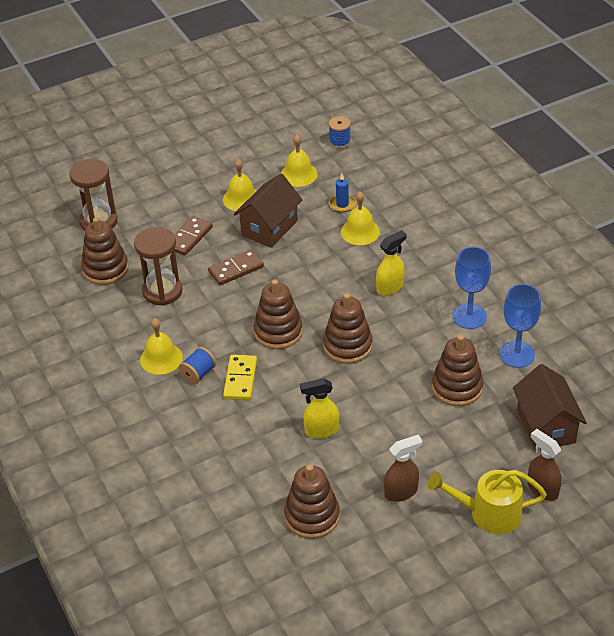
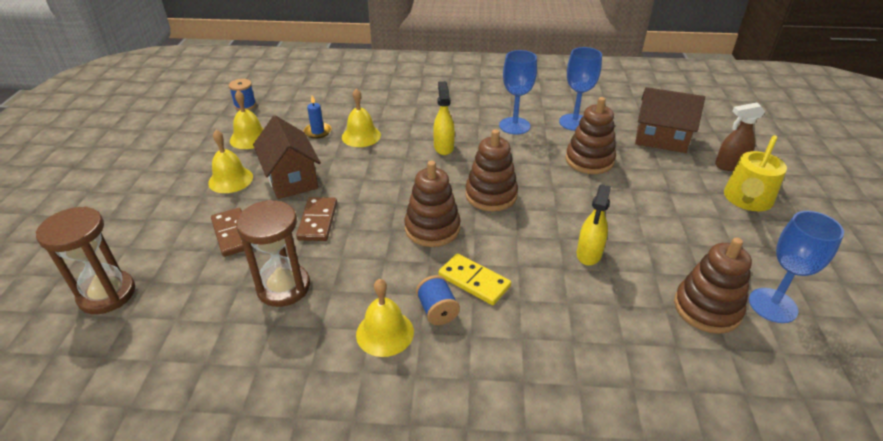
camera: 60 degrees left, 5 degrees down
brown stacking toy [81,217,129,285] -> none
brown spray bottle [384,435,422,502] -> none
none -> blue goblet [749,211,844,323]

